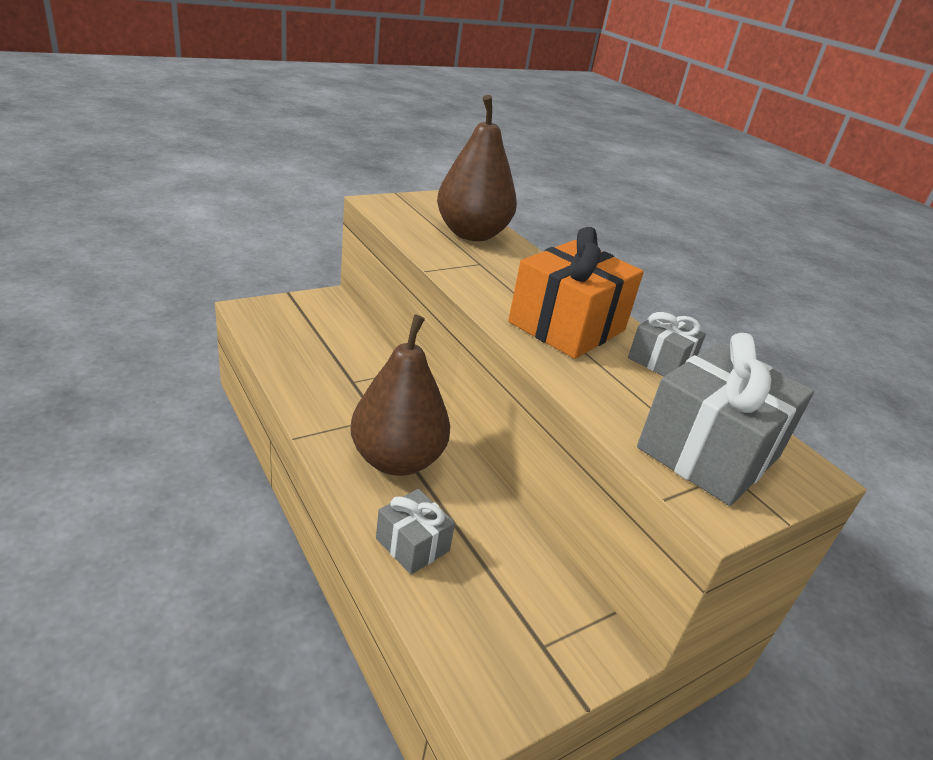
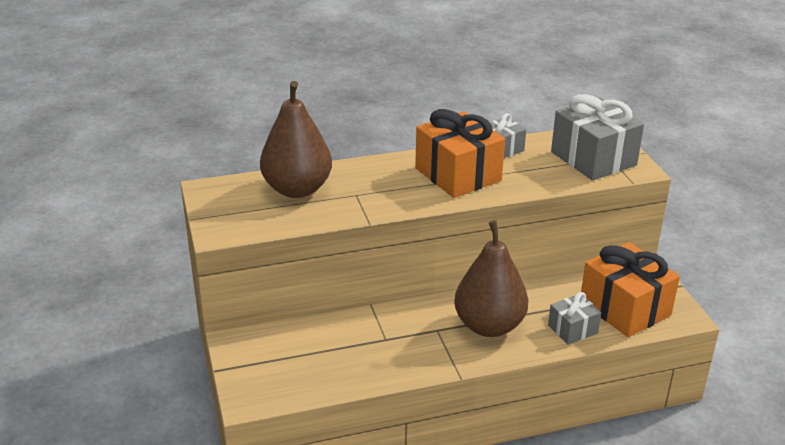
camera: 70 degrees left, 0 degrees up
none -> orange gift [581,242,680,337]

